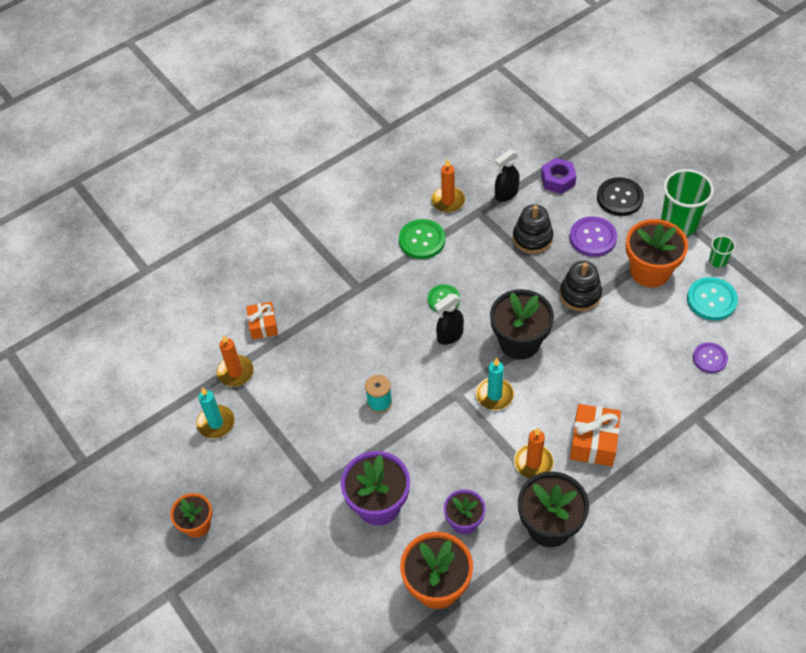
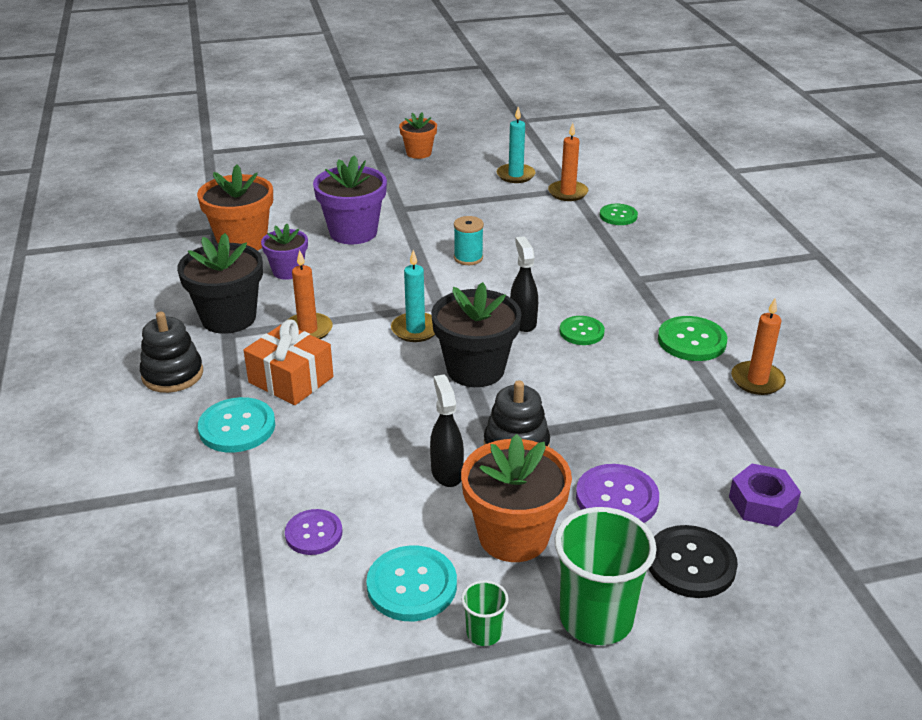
camera: 110 degrees right, 20 degrees down
orange gift [246,302,278,340] -> green button [600,204,638,225]
black spray bottle [495,149,520,202] -> black spray bottle moved to [430,374,464,487]
black stacking toy [513,204,553,254] -> black stacking toy moved to [140,312,203,393]
none -> turquoise button [198,397,275,453]

